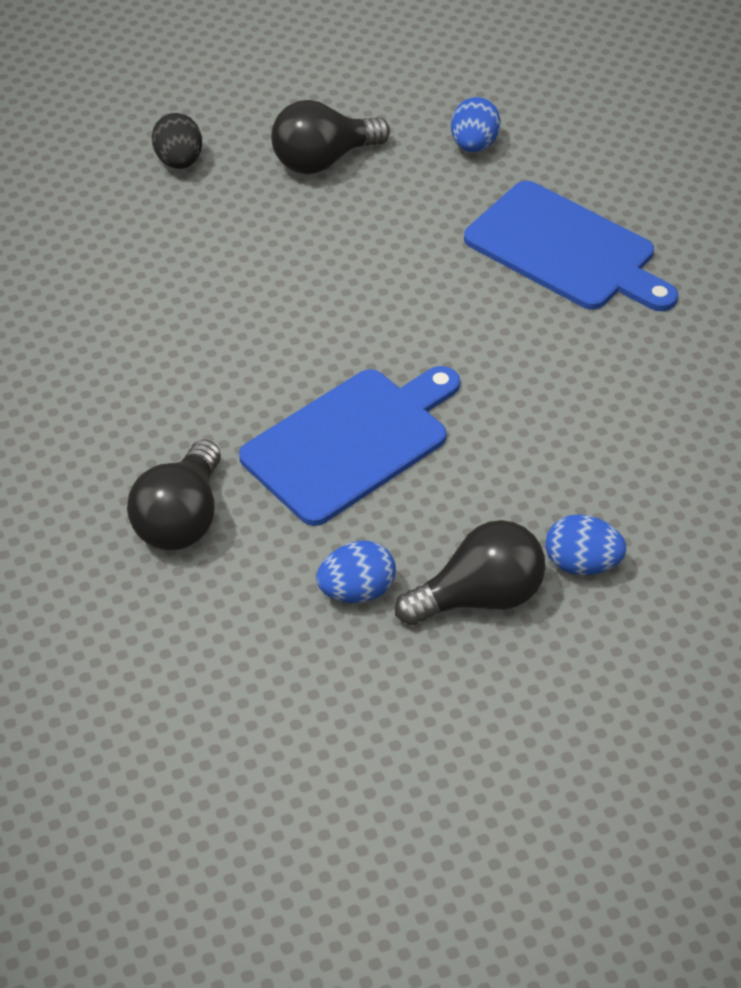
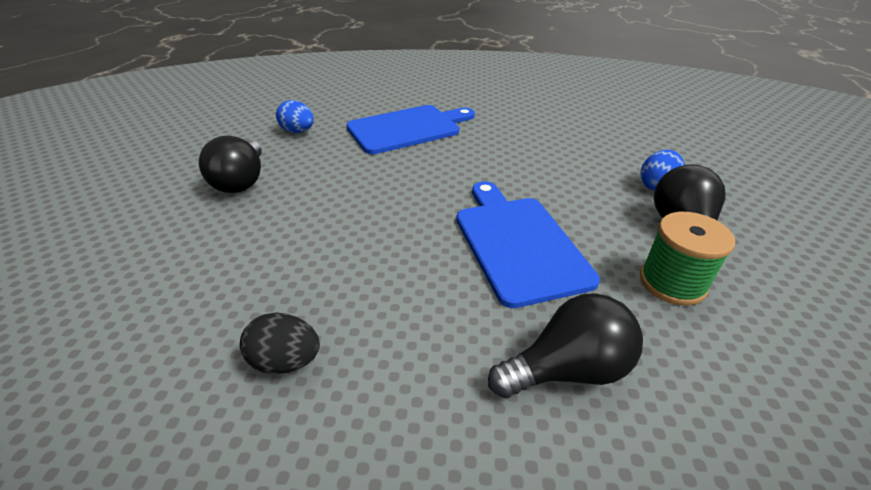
camera: 65 degrees left, 10 degrees down
black light bulb [127,440,221,550] -> black light bulb turned 60 degrees counterclockwise [488,293,643,398]
black egg [152,113,202,169] -> black egg moved to [240,312,320,374]
blue egg [316,541,396,603] -> green spool [640,212,735,306]

